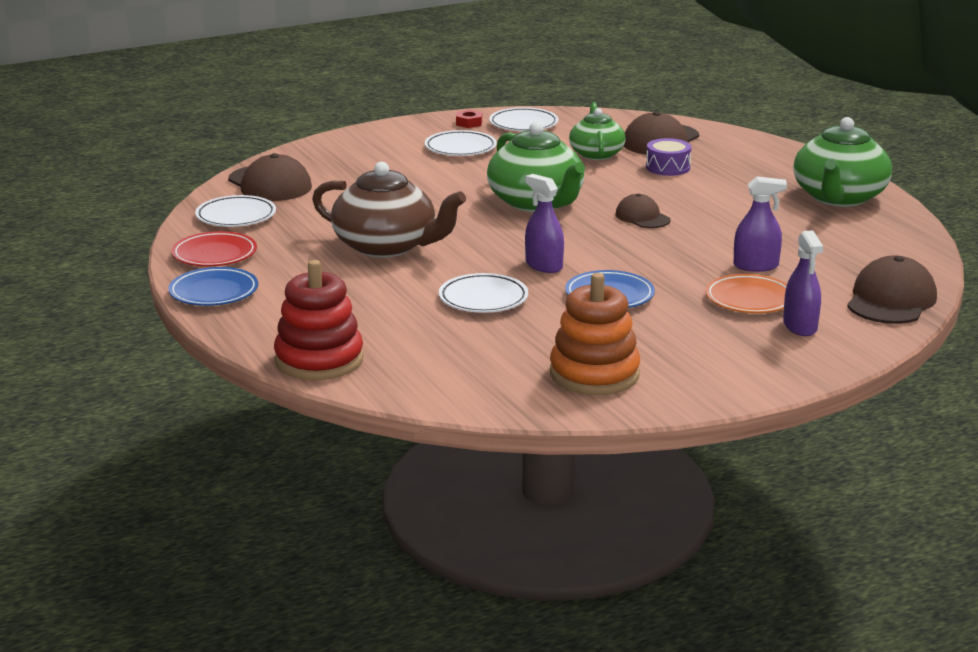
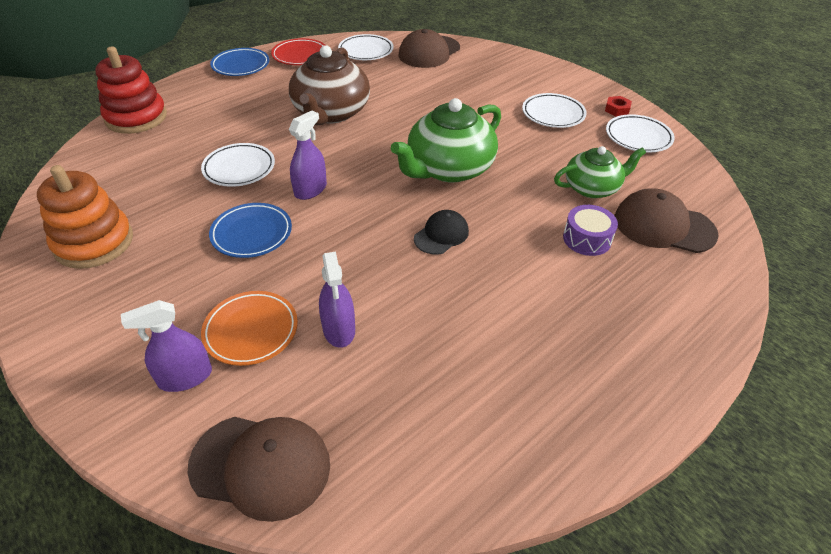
camera: 75 degrees right, 20 degrees up
brown cap [616,193,671,228] -> black cap [414,210,469,255]
green teapot [793,117,892,207] -> none

